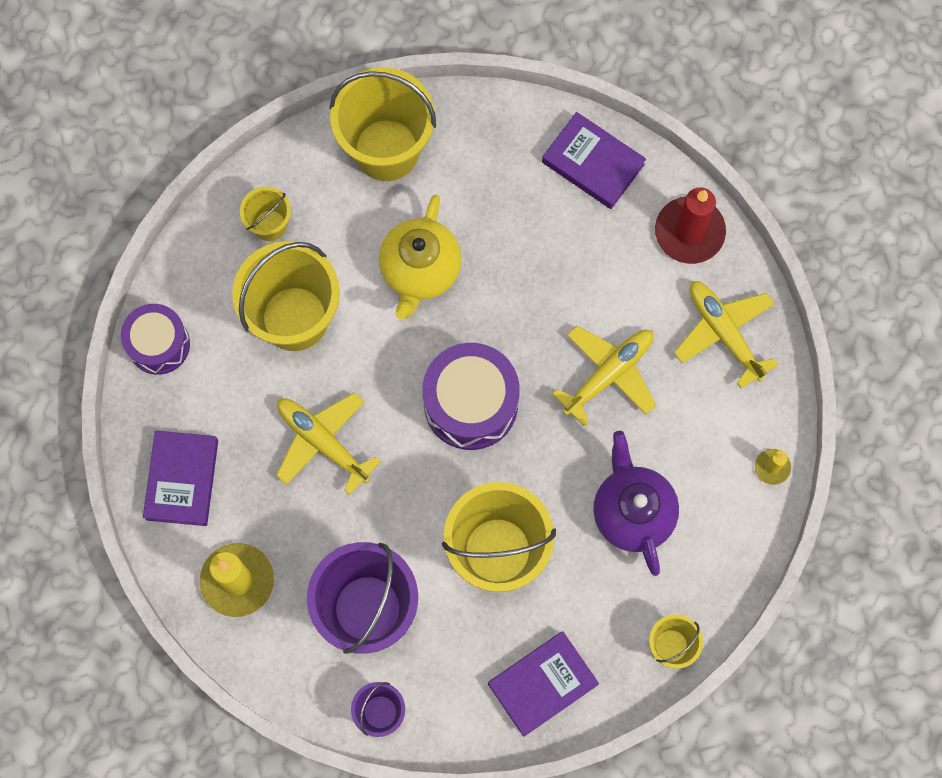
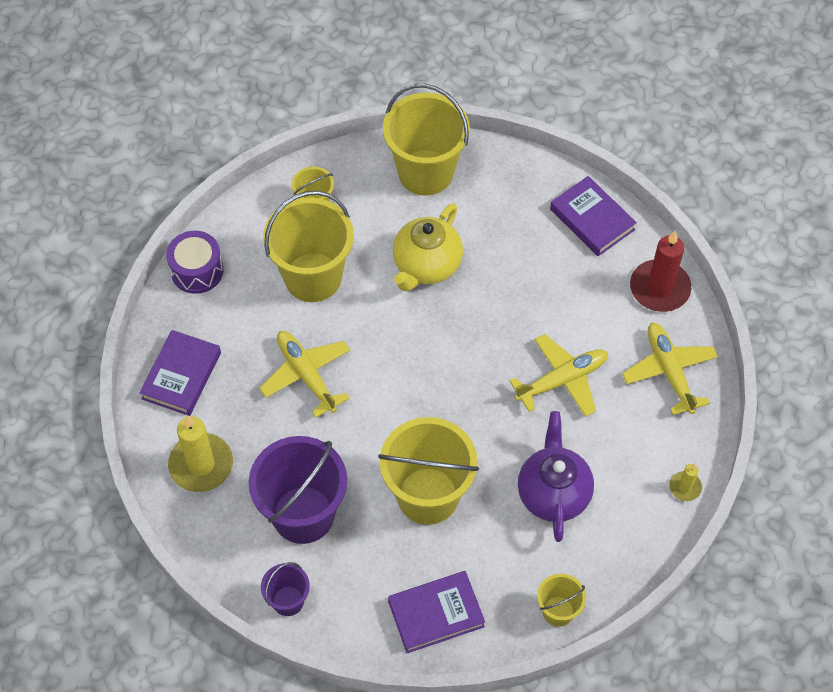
camera: 15 degrees right, 15 degrees down
purple drum [422,343,520,450] -> none

